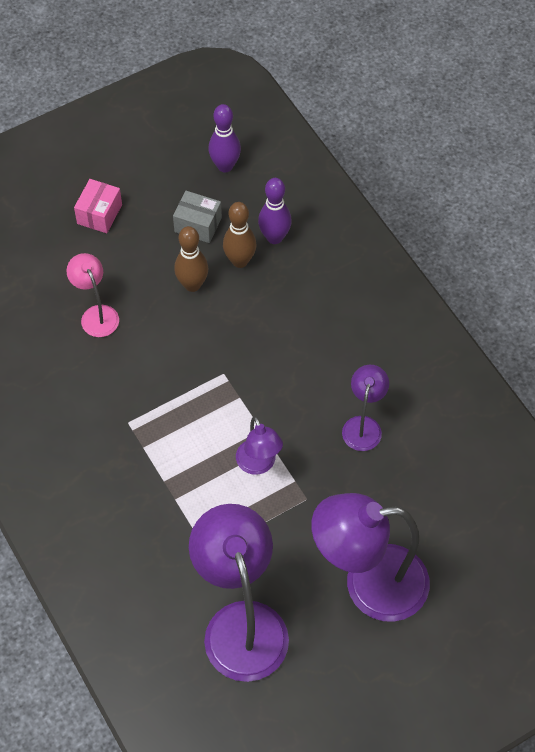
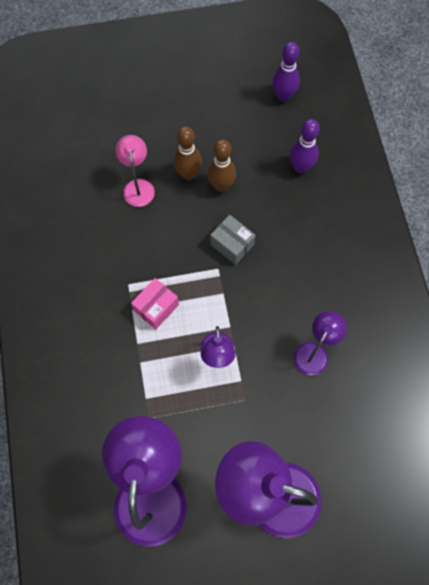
camera: 20 degrees right, 10 degrees up
pink box [74,179,122,233] -> pink box moved to [131,278,179,329]
grey box [173,191,222,243] -> grey box moved to [210,215,256,265]
brown bowling pin [223,202,257,268] -> brown bowling pin moved to [174,126,202,180]

